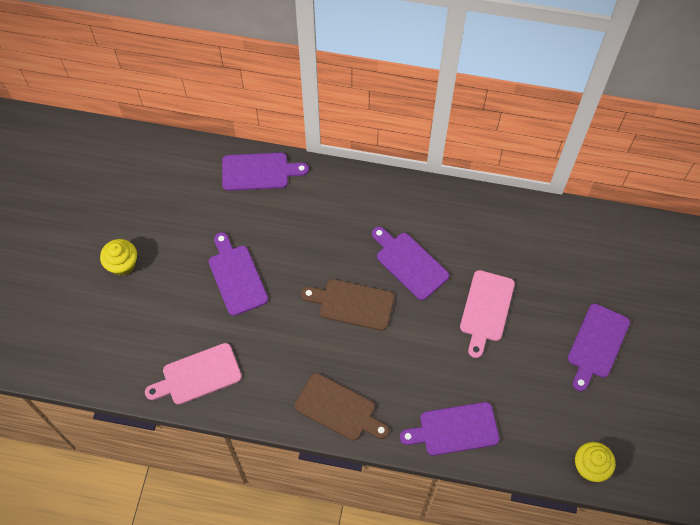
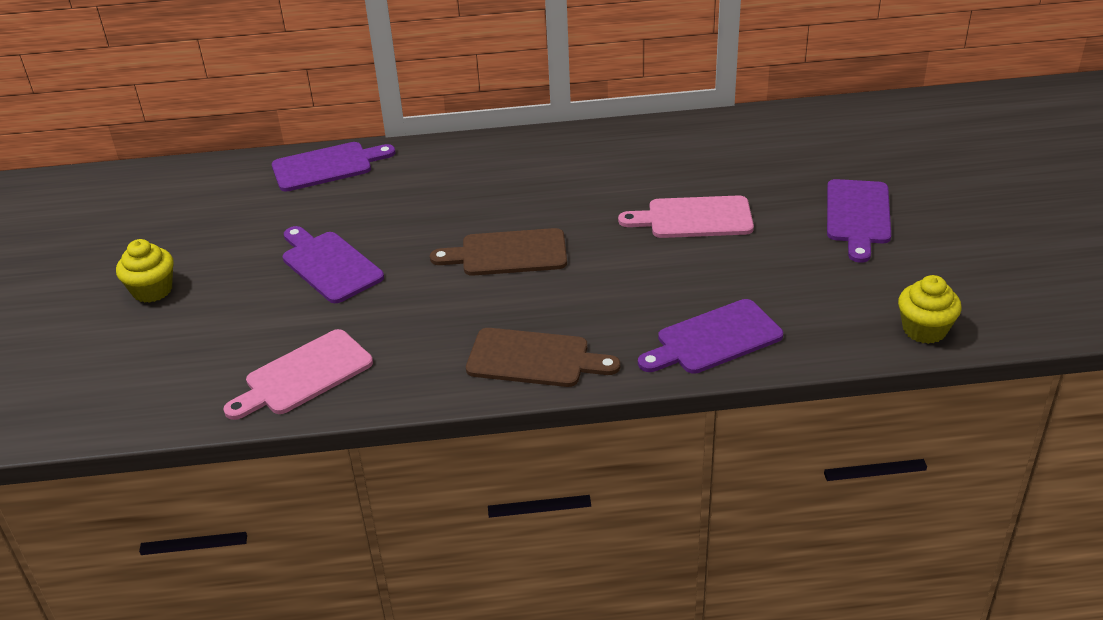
camera: 15 degrees left, 25 degrees down
purple cutting board [372,227,449,300] -> none
pink cutting board [460,270,515,358] -> pink cutting board turned 90 degrees clockwise [618,195,754,238]

